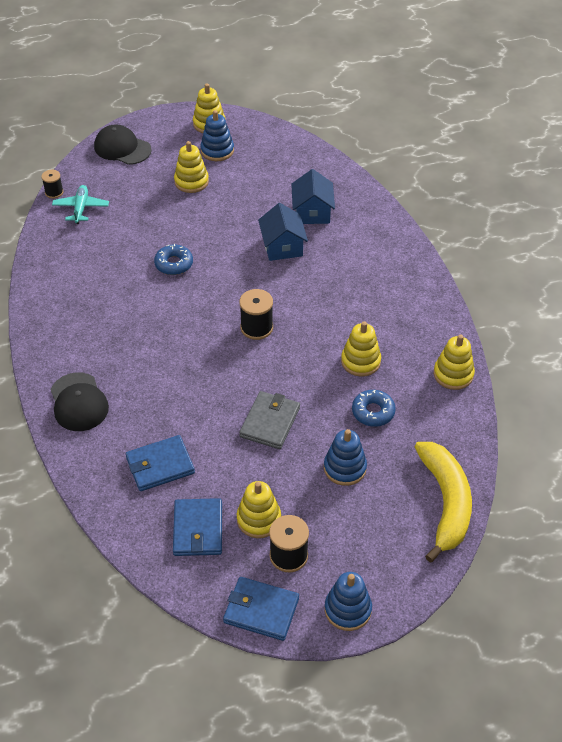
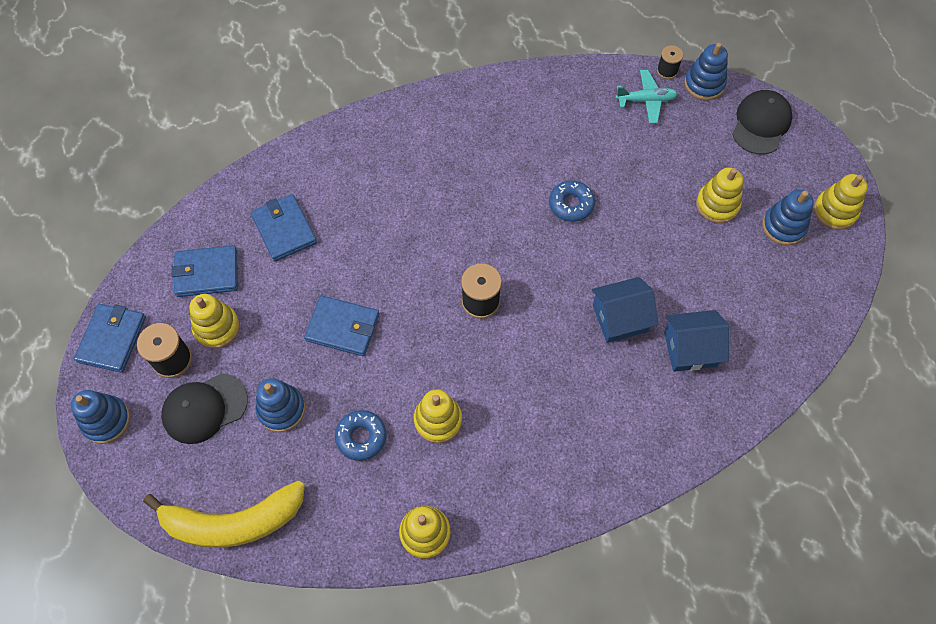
camera: 85 degrees right, 15 degrees up
black cap [51,372,109,431] -> black cap moved to [161,373,248,444]
grey wallet [239,391,300,449] -> blue wallet [304,295,379,356]
none -> blue stacking toy [684,43,728,100]

